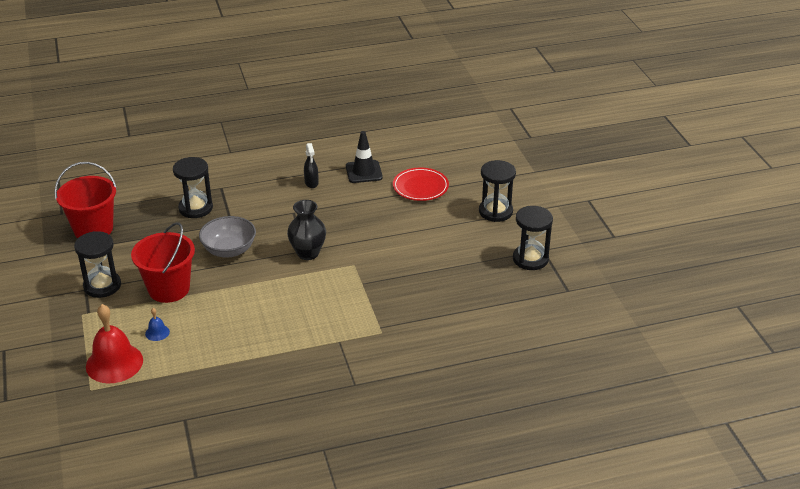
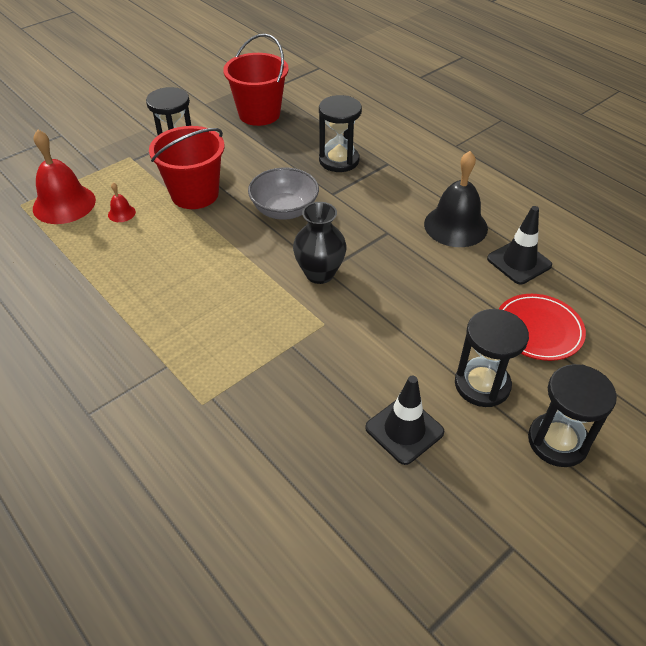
camera: 65 degrees right, 10 degrees up
blue bell [145,308,170,341] -> red bell [108,183,136,222]
black spray bottle [304,143,319,188] -> black bell [424,151,488,247]
black hourglass [513,206,553,270] -> black hourglass moved to [455,309,529,407]
none -> black traffic cone [365,376,444,465]

